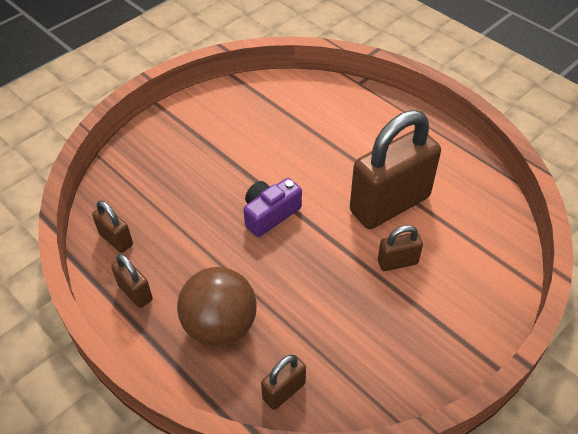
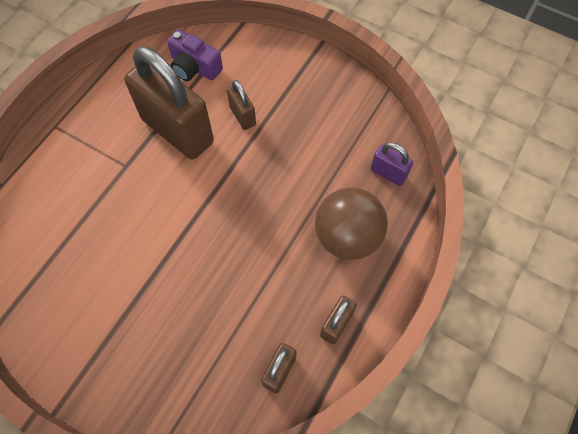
camera: 105 degrees left, 15 degrees up
purple camera [243,178,302,237] -> purple camera moved to [167,30,223,81]
brown padlock [261,355,306,410] -> purple padlock [371,142,413,186]

